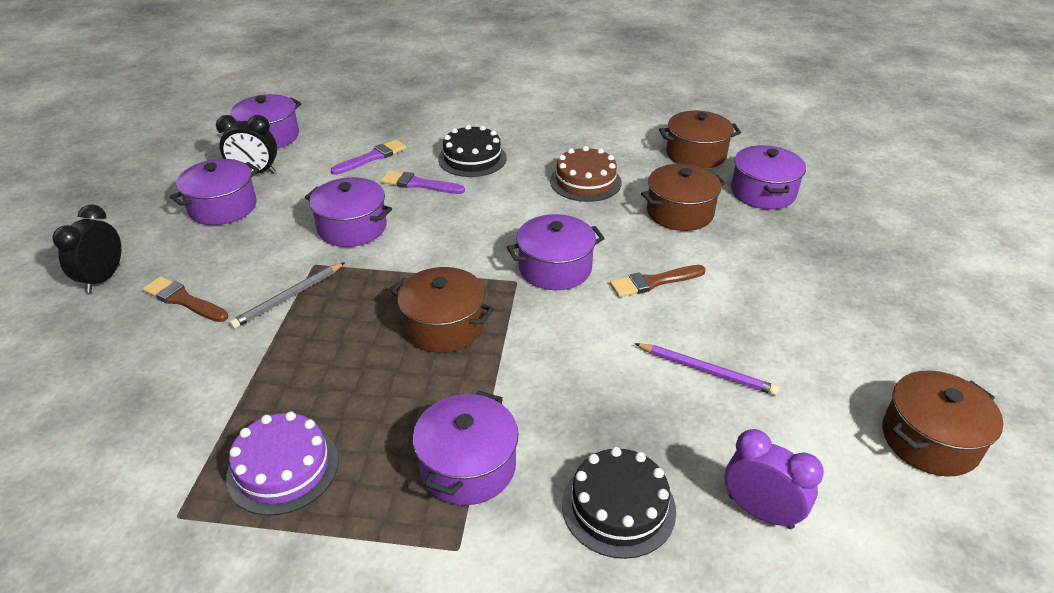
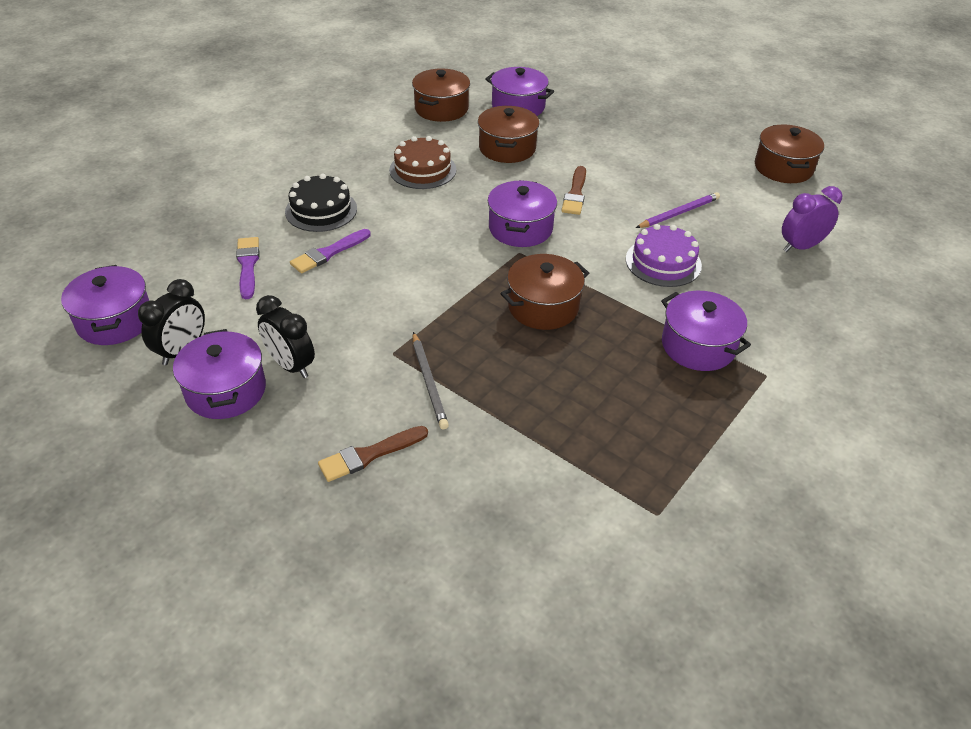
camera: 60 degrees left, 5 degrees up
black clock [52,204,121,293] -> black clock moved to [256,295,315,378]
purple cake [226,411,339,516] -> purple cake moved to [626,224,702,287]
purple pot [305,177,392,247] -> none
black cake [562,447,676,559] -> none

